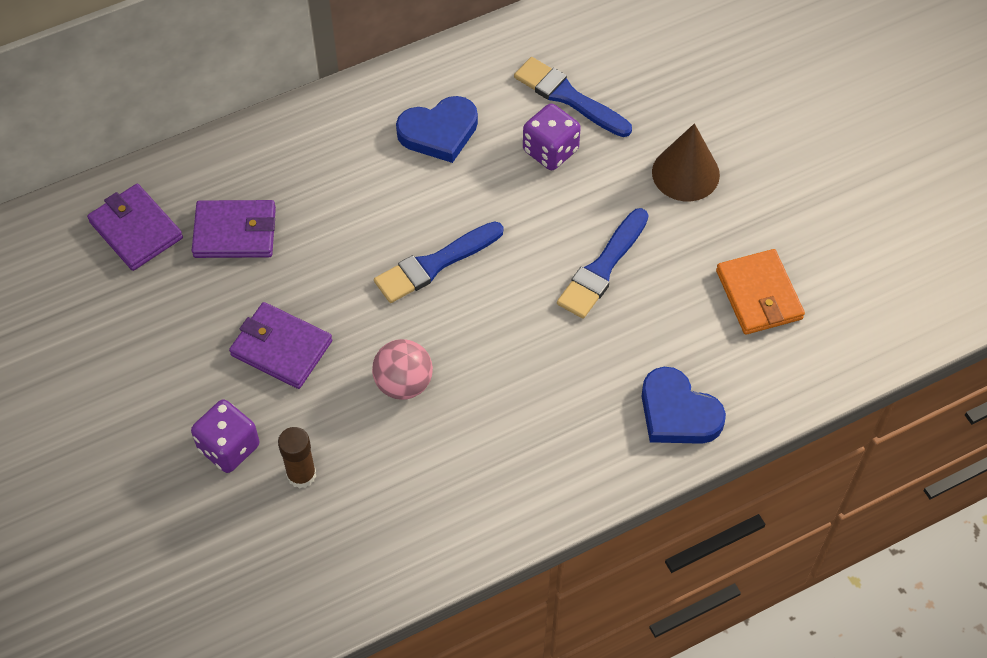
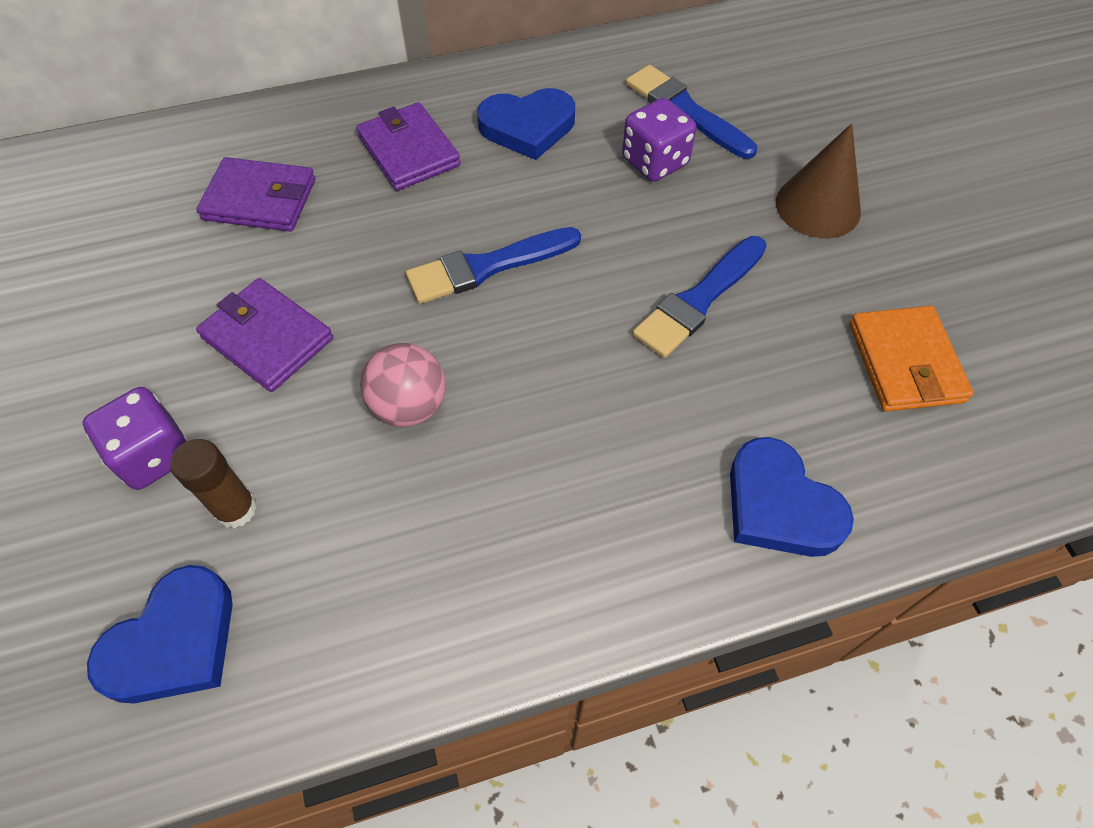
camera: 10 degrees right, 0 degrees up
purple wallet [87,184,183,271] -> purple wallet moved to [356,102,461,191]
none -> blue heart [87,565,233,704]

